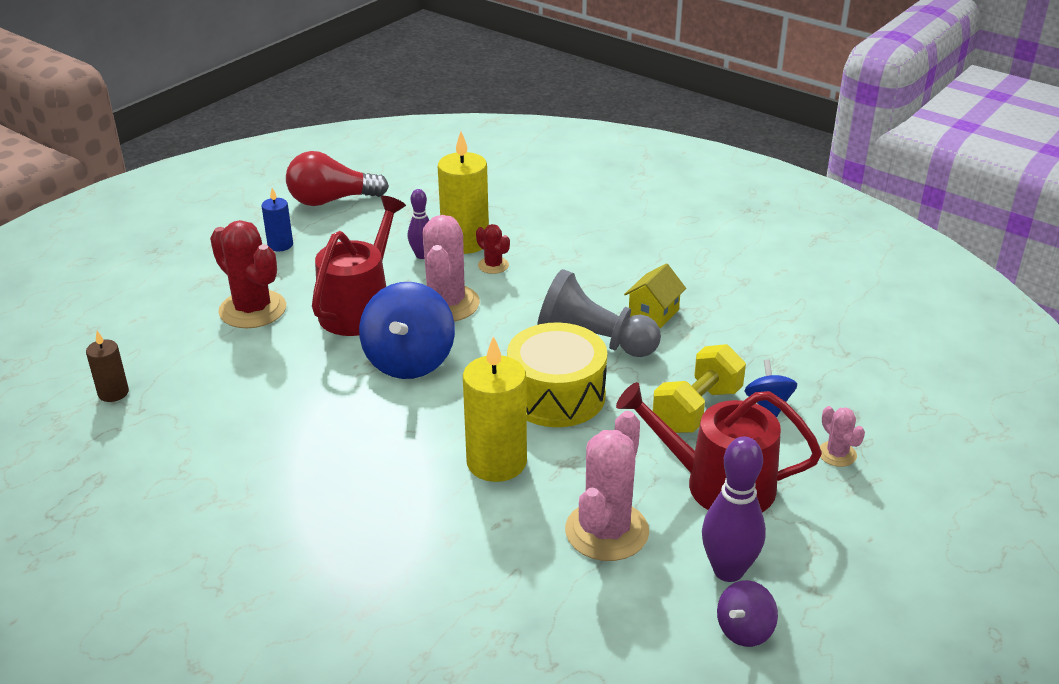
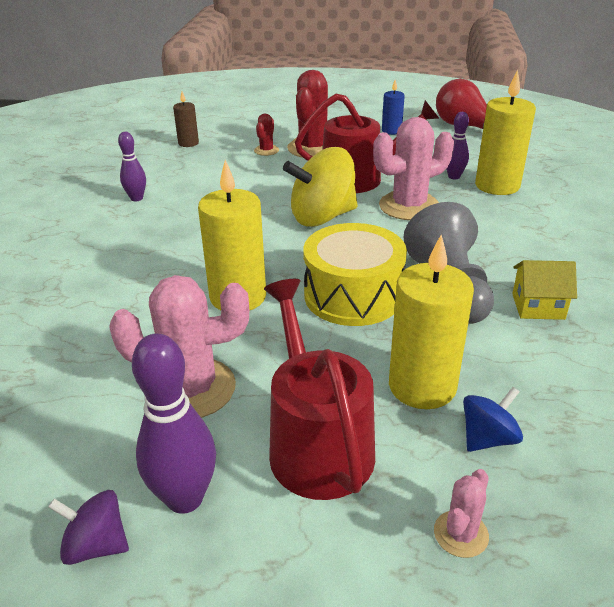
camera: 60 degrees right, 0 degrees up
blue spinning top [359,282,455,379] -> yellow spinning top [283,147,358,227]
red cactus [476,224,510,274] -> red cactus moved to [254,114,279,156]
yellow dumbbell [653,344,746,433] -> yellow candle [389,235,474,409]
none -> purple bowling pin [118,132,146,201]

